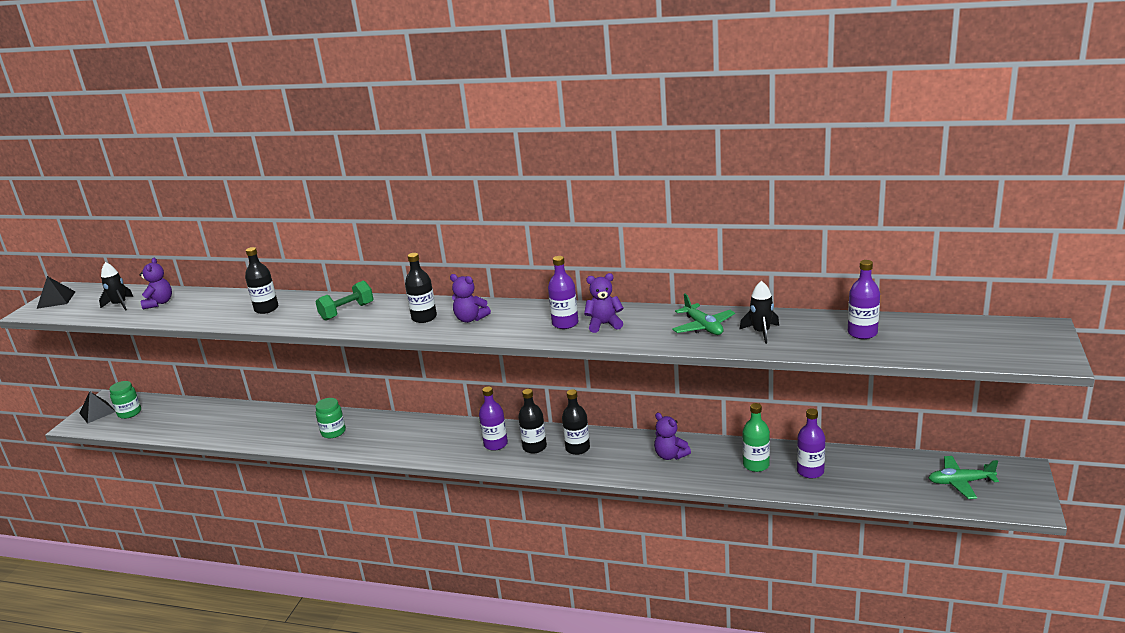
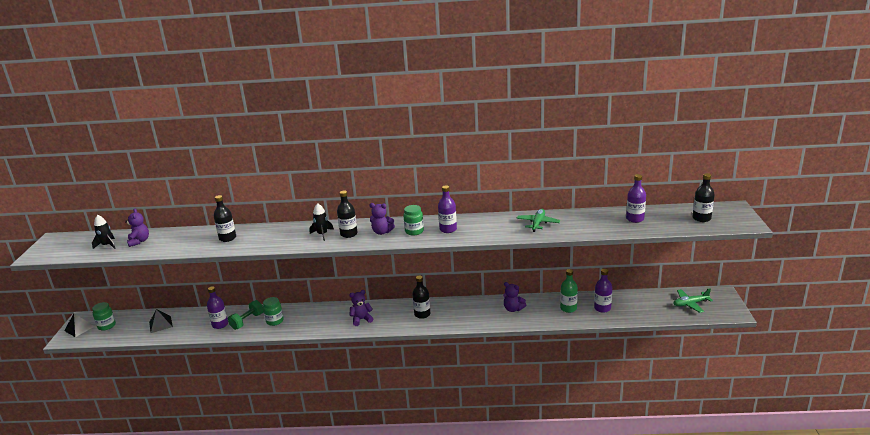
camera: 15 degrees left, 0 degrees up
black pyramid [37,276,75,309] -> black pyramid moved to [149,309,173,333]
green dumbbell [316,280,373,321] -> green dumbbell moved to [228,300,264,330]
purple bottle [479,386,508,451] -> purple bottle moved to [207,286,228,329]
black bottle [562,389,590,455] -> black bottle moved to [693,173,715,222]
purple teddy bear [584,273,624,333] -> purple teddy bear moved to [349,290,373,326]
green plane [672,293,735,335] -> green plane turned 120 degrees counterclockwise [516,209,560,232]
black rocket [739,281,779,344] -> black rocket moved to [310,203,334,241]
none -> green jar [403,205,424,235]

